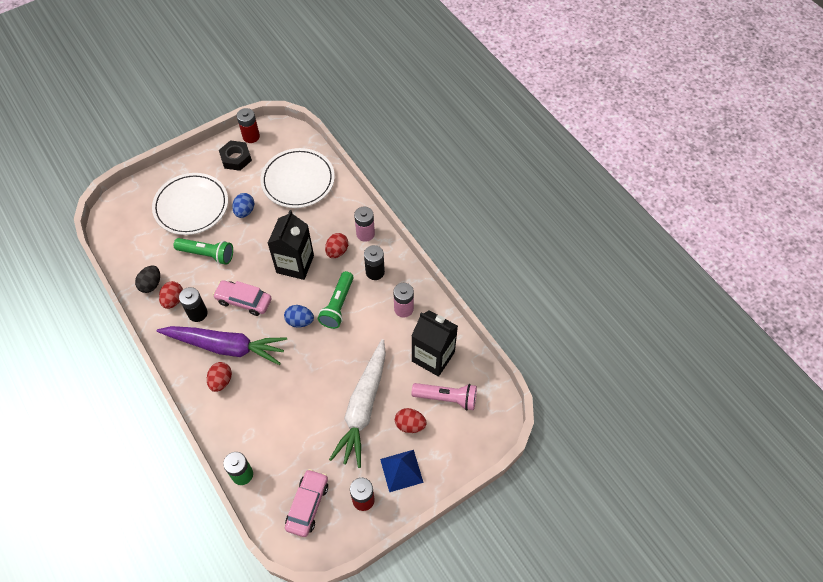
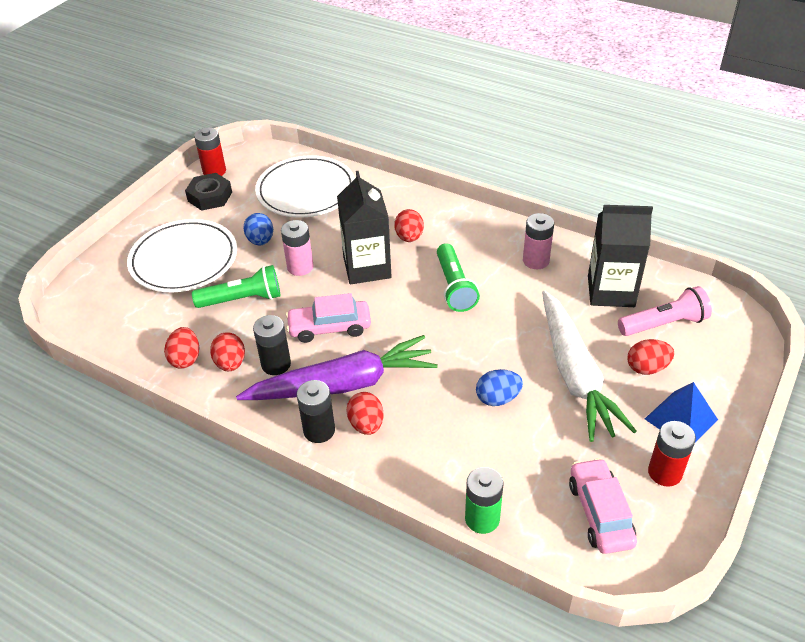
camera: 25 degrees left, 15 degrees down
black egg [135,266,160,293] -> red egg [164,327,199,369]
blue egg [284,305,314,328] -> blue egg moved to [476,369,523,406]
pink battery [354,207,375,242] -> pink battery moved to [281,220,314,276]
black battery [364,245,385,280] -> black battery moved to [297,380,335,443]

